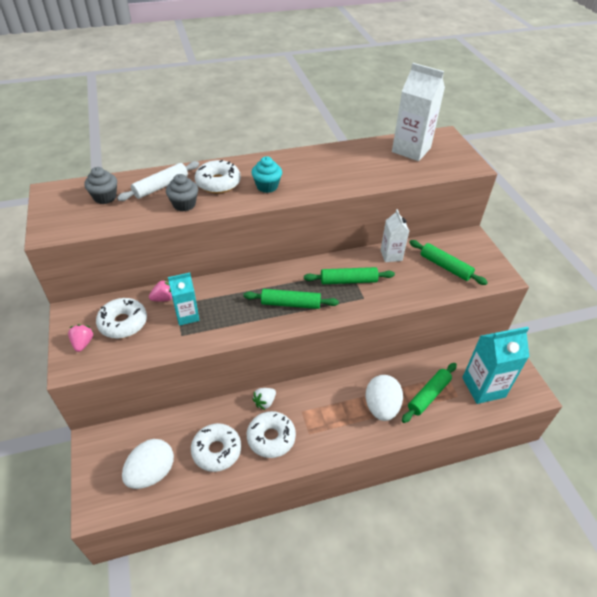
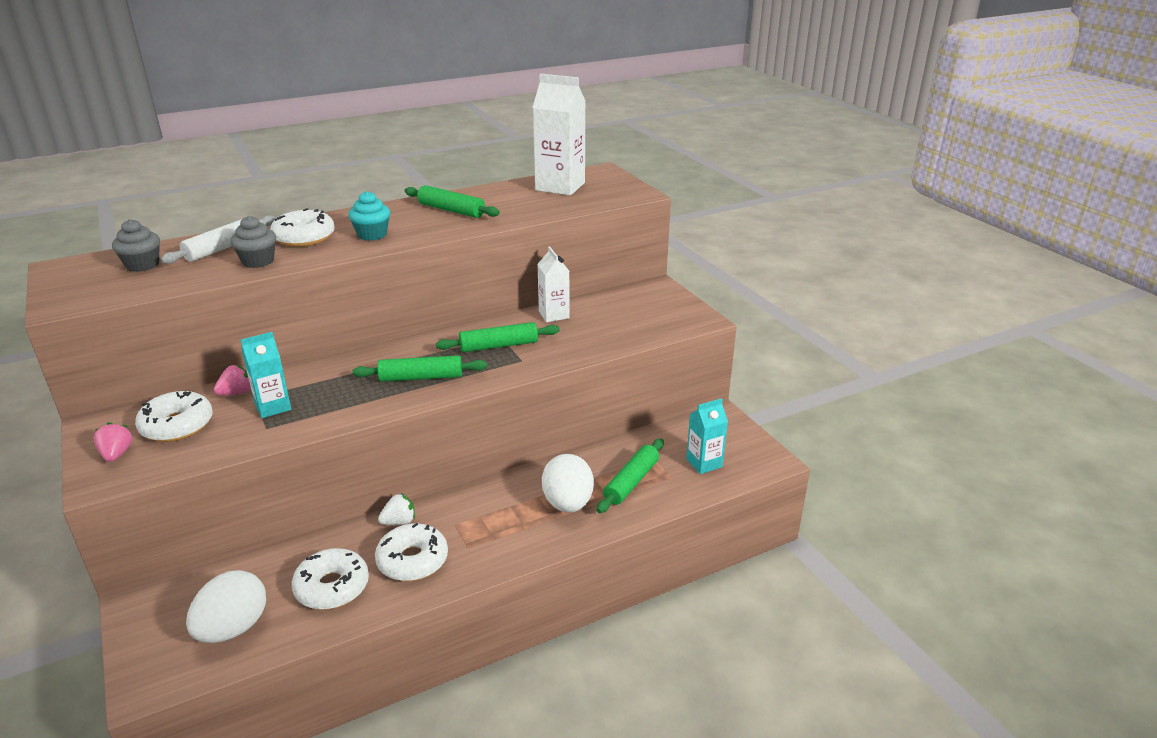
camera: 10 degrees left, 15 degrees down
white strawberry [252,388,276,410] -> white strawberry turned 150 degrees counterclockwise [378,493,415,525]
green rolling pin [409,240,488,285] -> green rolling pin moved to [405,185,500,218]
turquoise carton [462,327,529,404] -> turquoise carton [686,398,728,474], size x0.60

